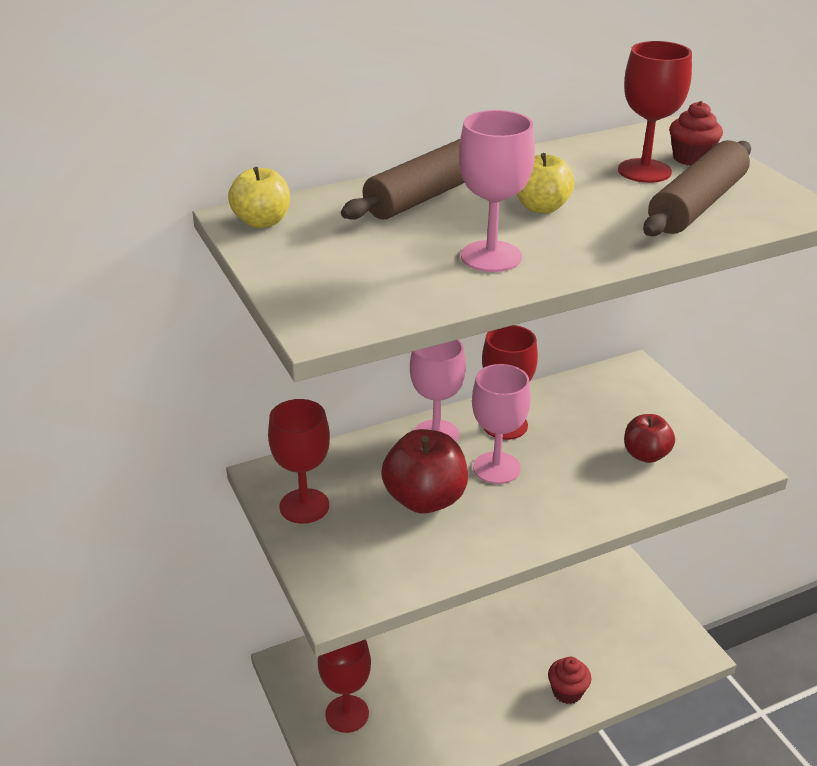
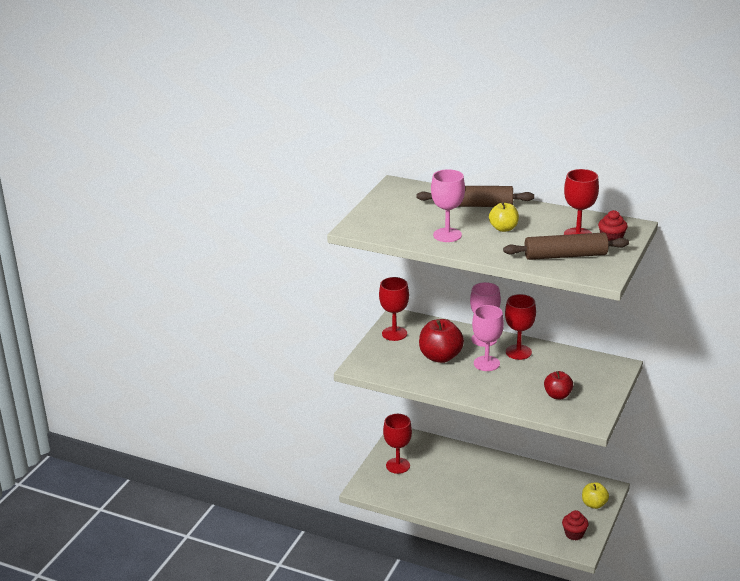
camera: 50 degrees right, 5 degrees down
yellow apple [228,167,290,228] -> yellow apple moved to [582,482,609,509]
red cupcake [548,657,591,704] -> red cupcake moved to [562,510,589,540]

